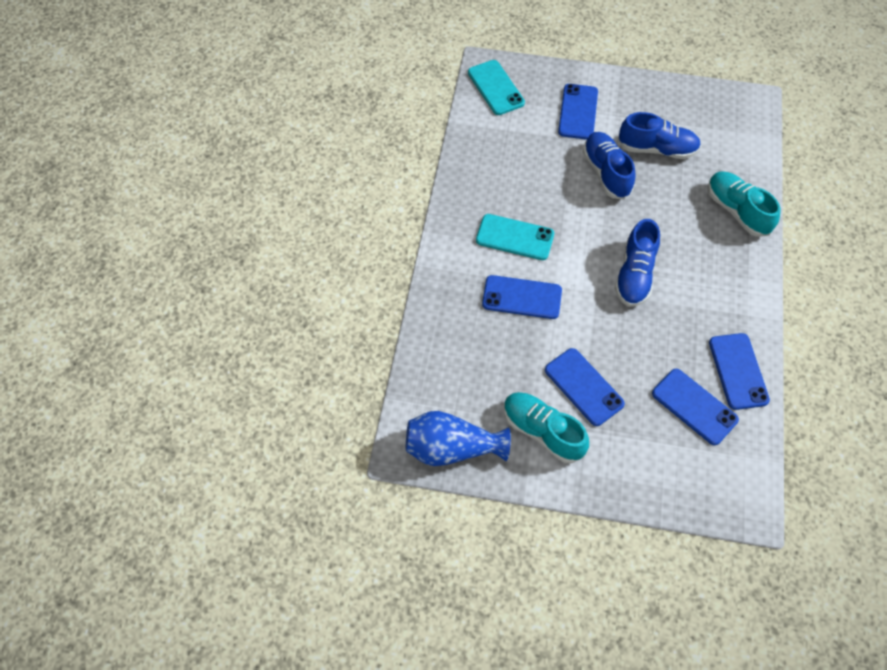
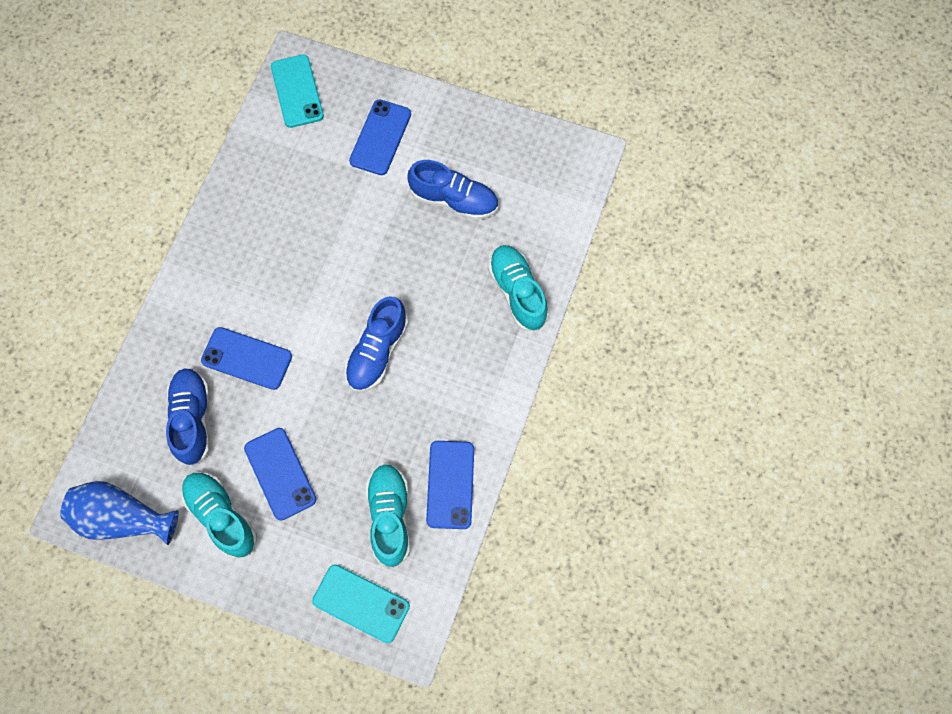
camera: 10 degrees right, 10 degrees up
turquoise phone [476,214,554,260] -> turquoise phone moved to [312,564,410,643]
blue shoe [583,132,636,200] -> blue shoe moved to [166,368,210,466]
blue phone [652,369,739,445] -> turquoise shoe [366,463,410,568]

